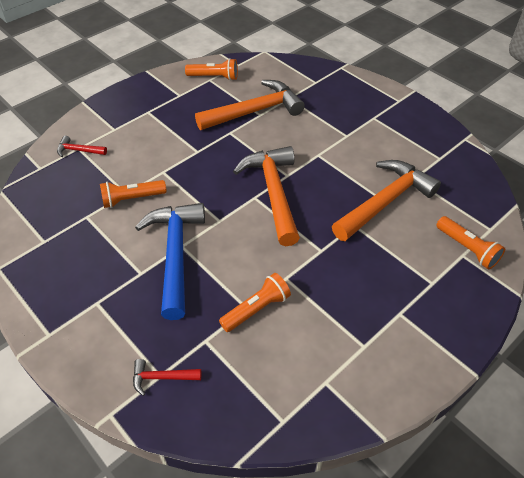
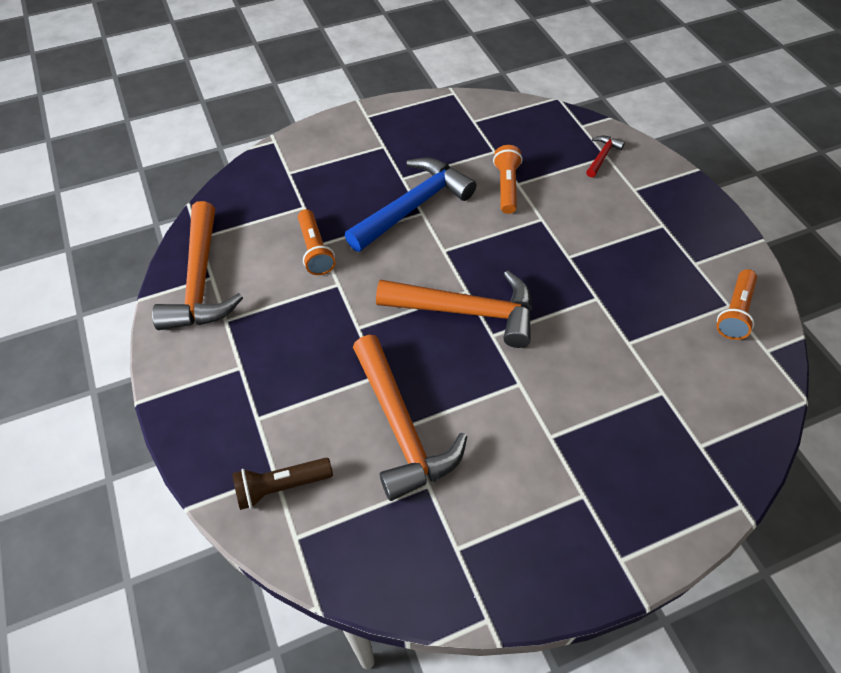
camera: 110 degrees right, 5 degrees up
red hammer [133,359,201,396] -> none
blue hammer [135,203,205,320] -> blue hammer turned 60 degrees counterclockwise [345,158,476,252]
orange hammer [195,80,305,130] -> orange hammer moved to [152,201,243,330]
orange flashlight [436,216,505,269] -> brown flashlight [232,458,333,510]

